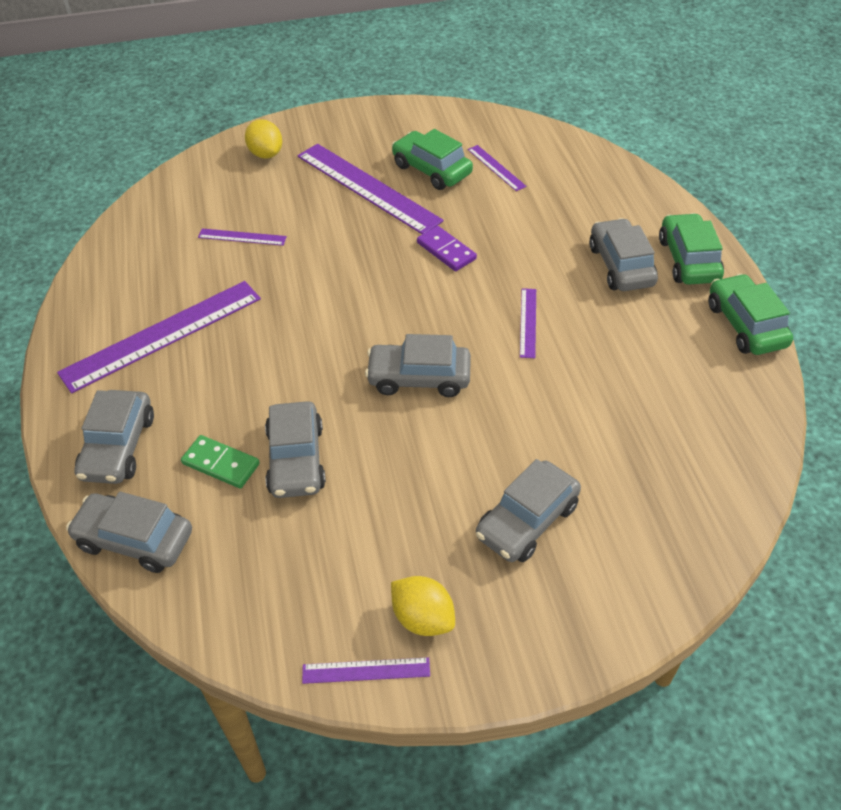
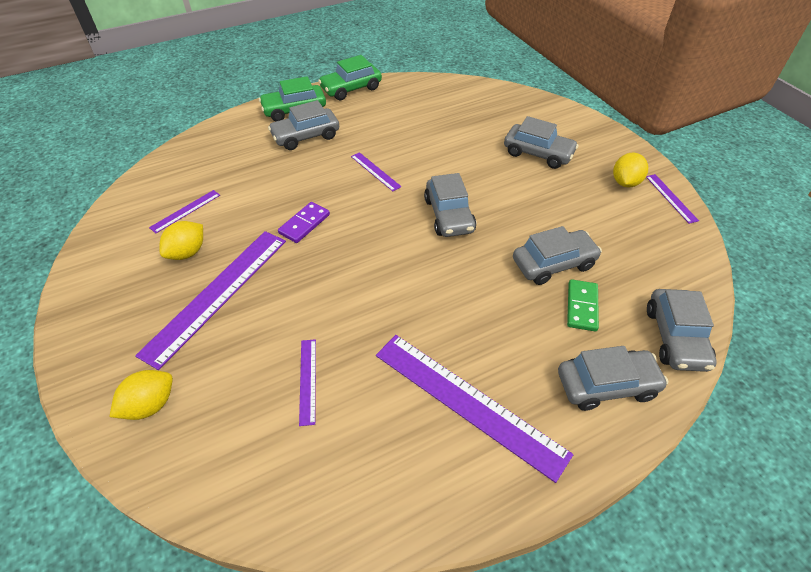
camera: 105 degrees left, 0 degrees up
green car [392,129,473,190] -> yellow lemon [159,221,203,260]
purple ruler [520,288,536,358] -> purple ruler turned 60 degrees clockwise [351,152,402,191]

